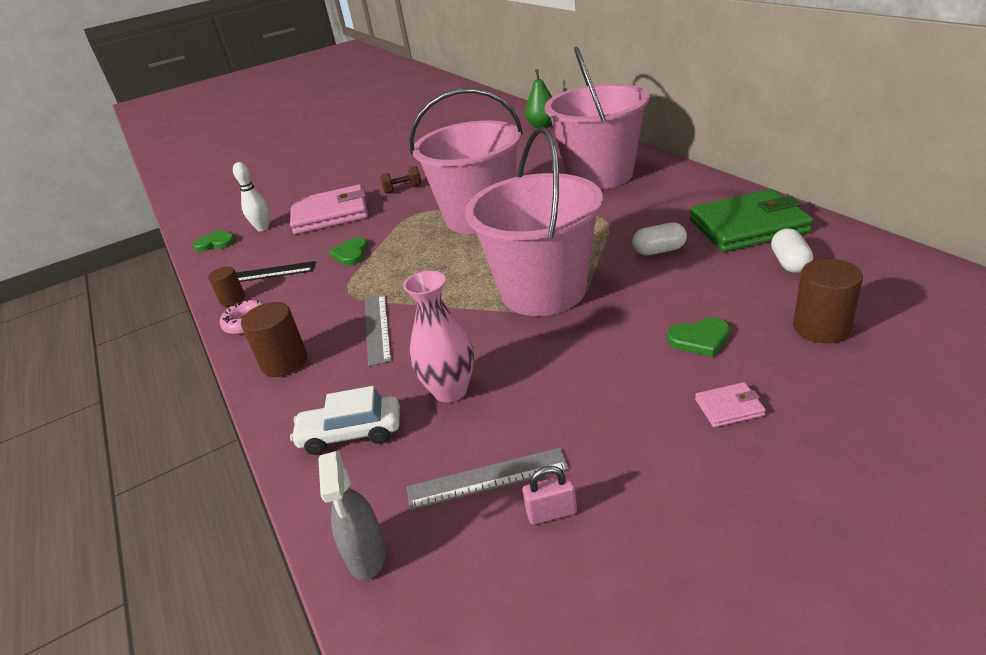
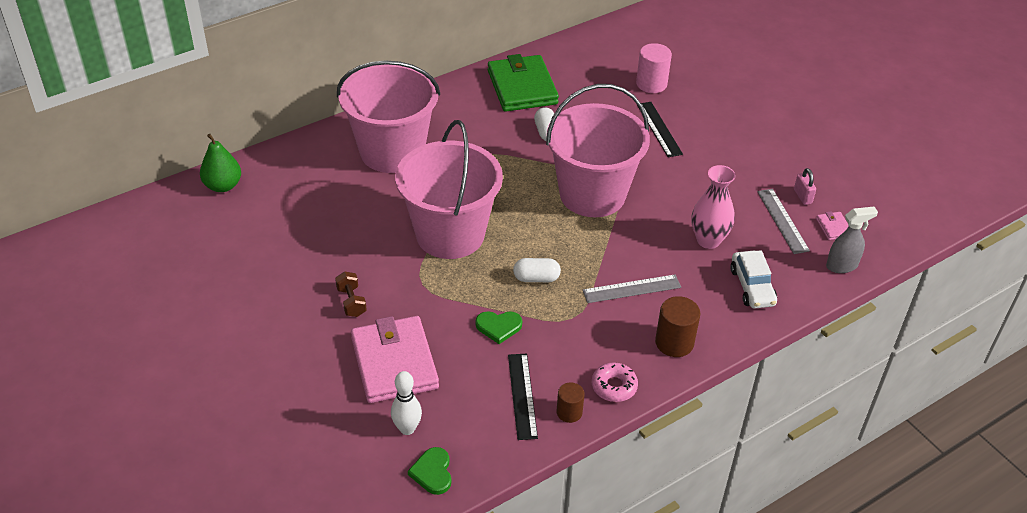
camera: 100 degrees left, 10 degrees up
green heart [667,317,730,357] -> black ruler [637,102,683,157]
pink wallet [695,382,766,427] -> pink wallet moved to [816,211,849,240]
white capsule [771,229,813,273] -> white capsule moved to [513,258,561,282]
brown cylinder [793,259,863,343] -> pink cylinder [636,43,672,93]

